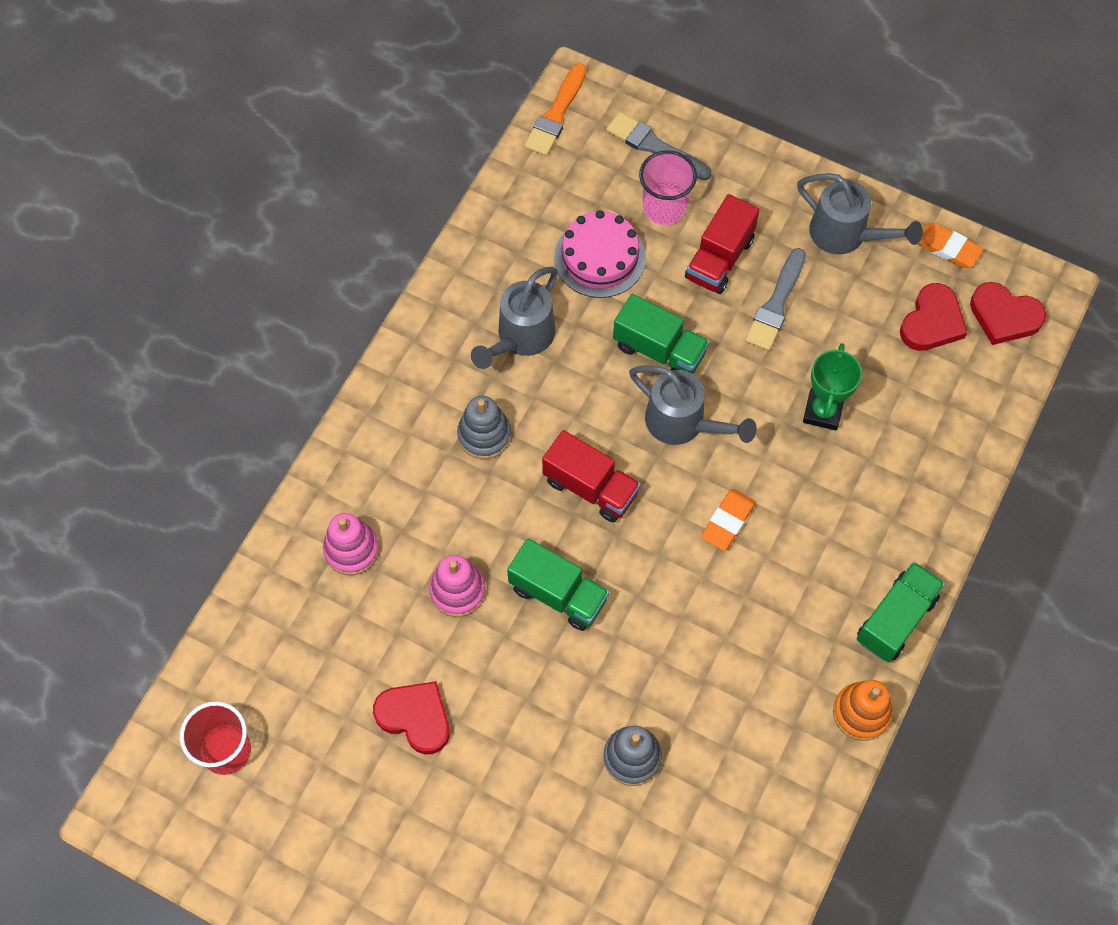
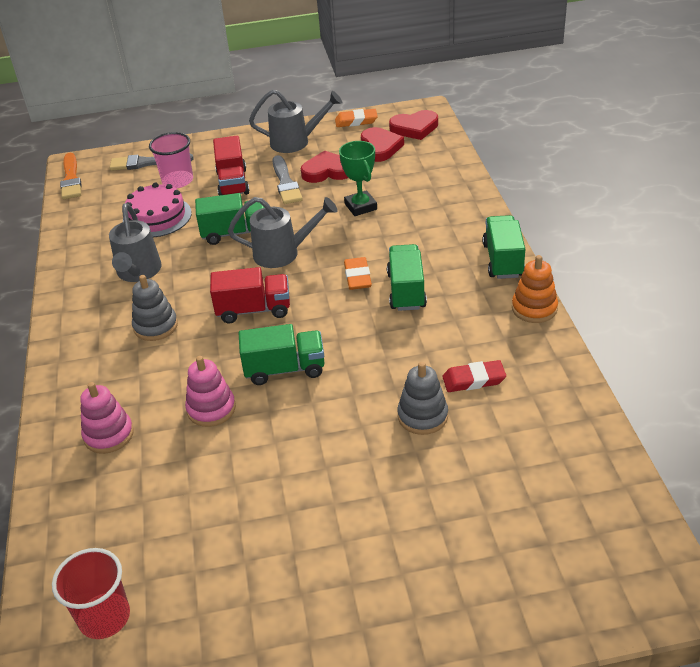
camera: 35 degrees left, 25 degrees down
red heart [373,681,450,755] -> red heart moved to [301,150,348,183]
none -> green truck [387,244,427,311]
none -> red eraser [442,360,506,392]

